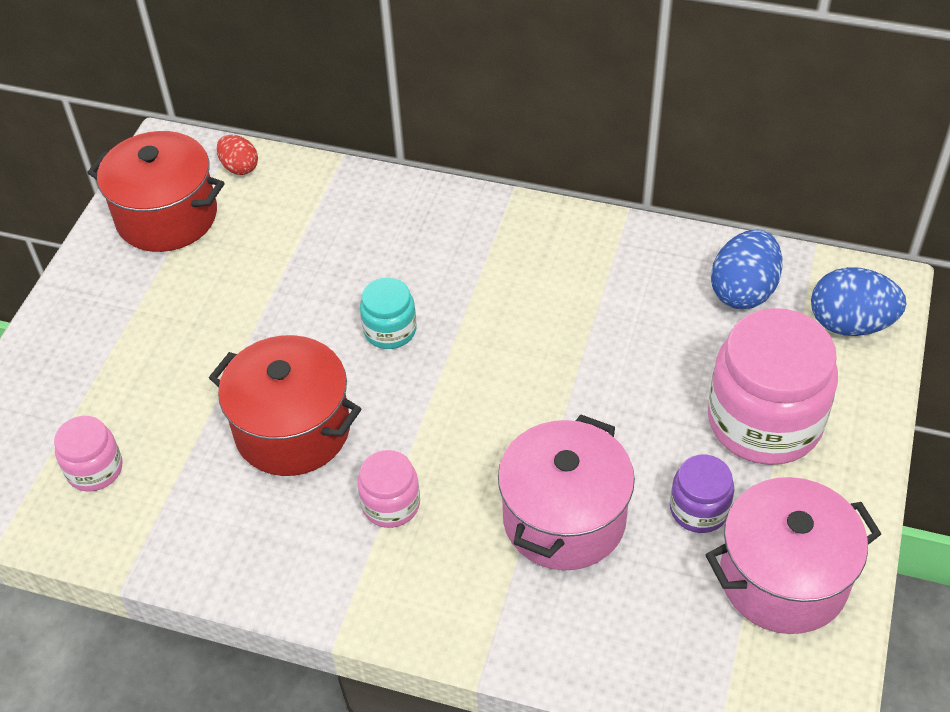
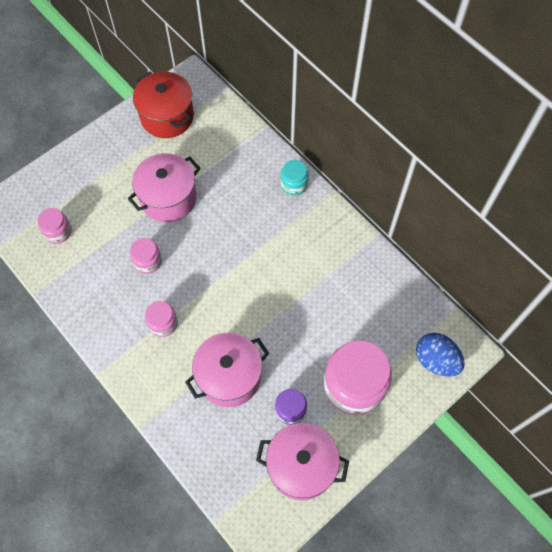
camera: 30 degrees right, 15 degrees up
red pot [209,335,361,476] -> pink jar [130,238,162,274]
red egg [217,135,258,175] -> none
turquoise jar [360,278,417,349] -> turquoise jar moved to [280,160,309,196]
blue egg [711,230,782,309] -> none
none -> pink pot [128,153,201,222]

